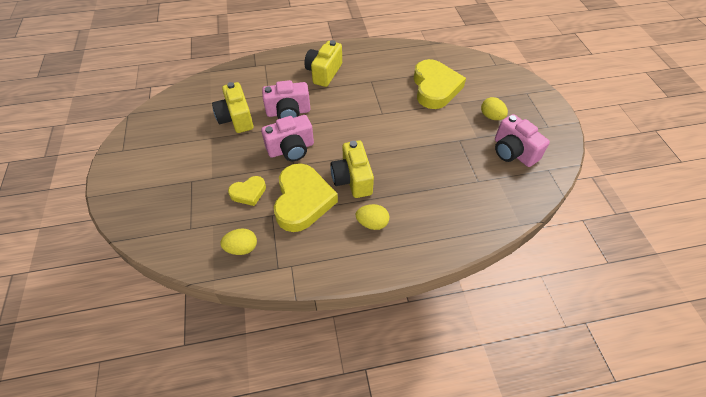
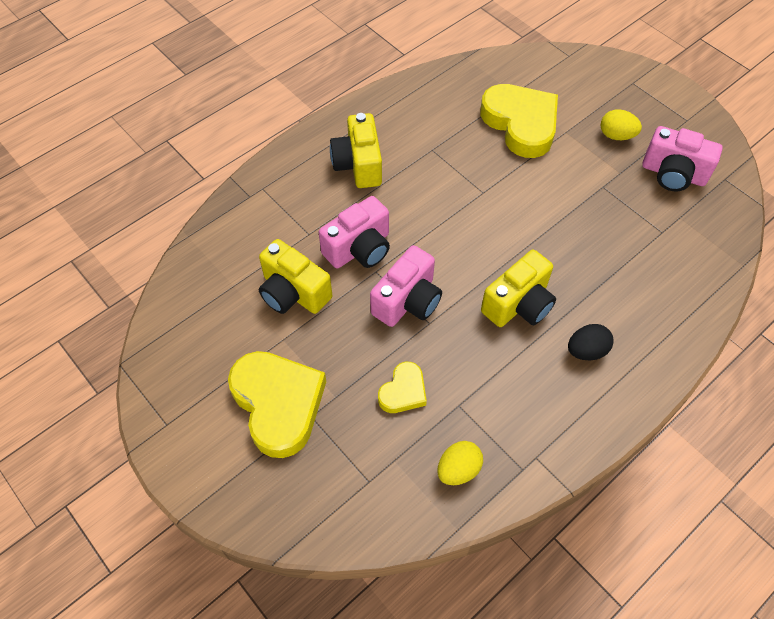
camera: 30 degrees left, 5 degrees up
yellow heart [274,163,338,232] -> yellow heart moved to [228,351,326,458]
yellow camera [330,141,374,198] -> yellow camera turned 90 degrees counterclockwise [481,250,556,327]
yellow egg [356,204,389,230] -> black egg [568,324,614,360]

